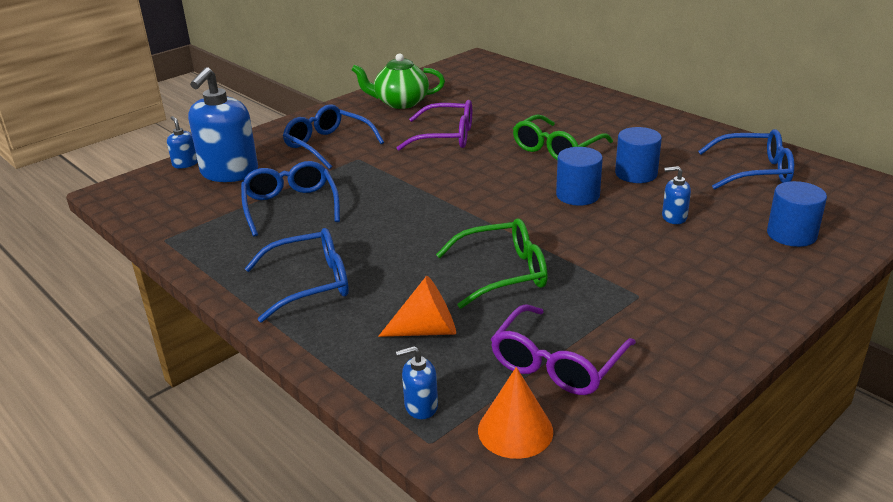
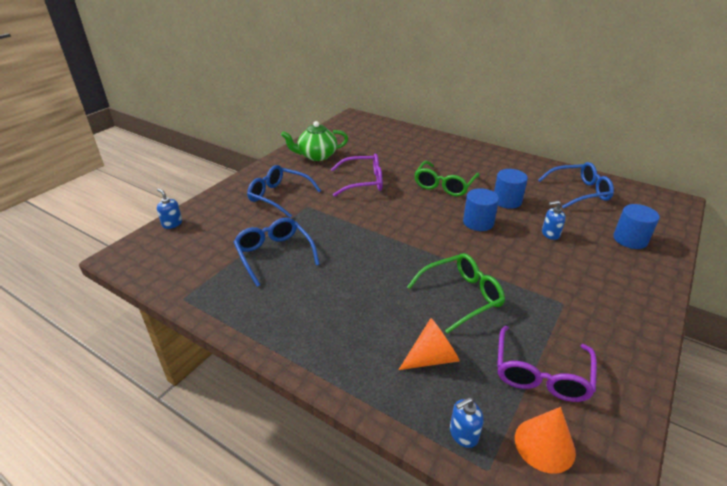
camera: 15 degrees left, 5 degrees up
blue soap dispenser [188,67,258,182] -> none
blue glasses [244,228,349,323] -> none

